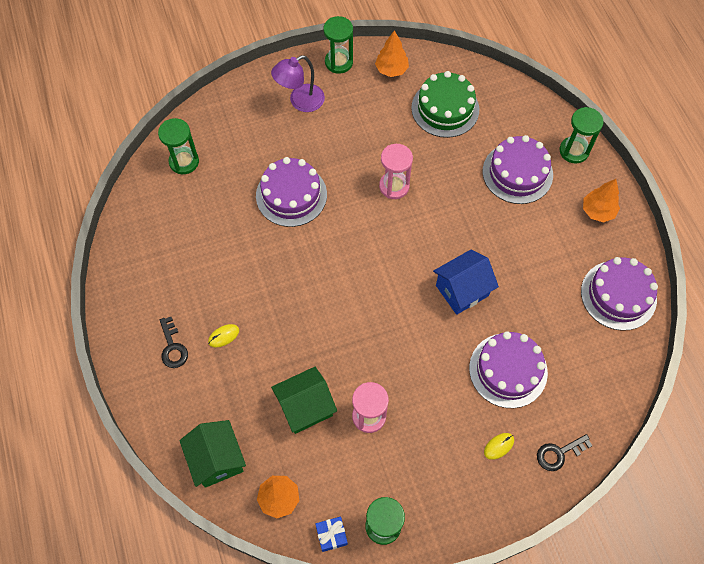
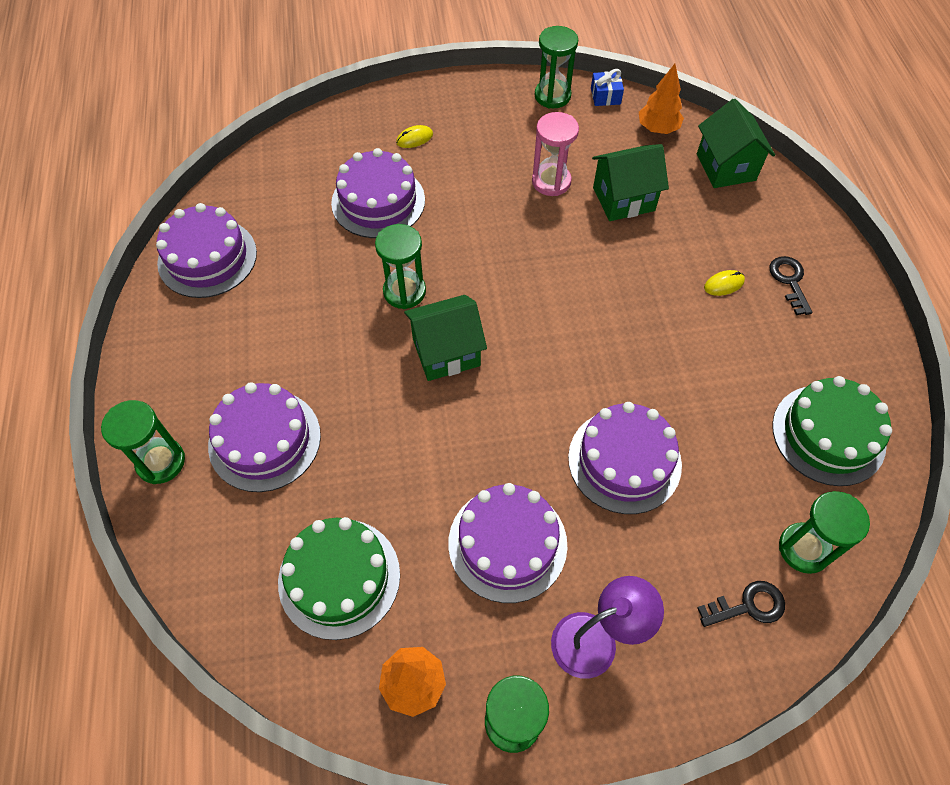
camera: 170 degrees left, 5 degrees down
pink hourglass [379,144,413,199] -> none
blue house [433,250,499,315] -> green hourglass [375,224,426,309]
black key [537,434,593,471] -> black key moved to [697,581,785,627]
orange tree [583,179,620,222] -> none
none -> green house [404,295,487,381]
none -> purple cake [448,483,567,603]
none -> green cake [772,376,892,486]

